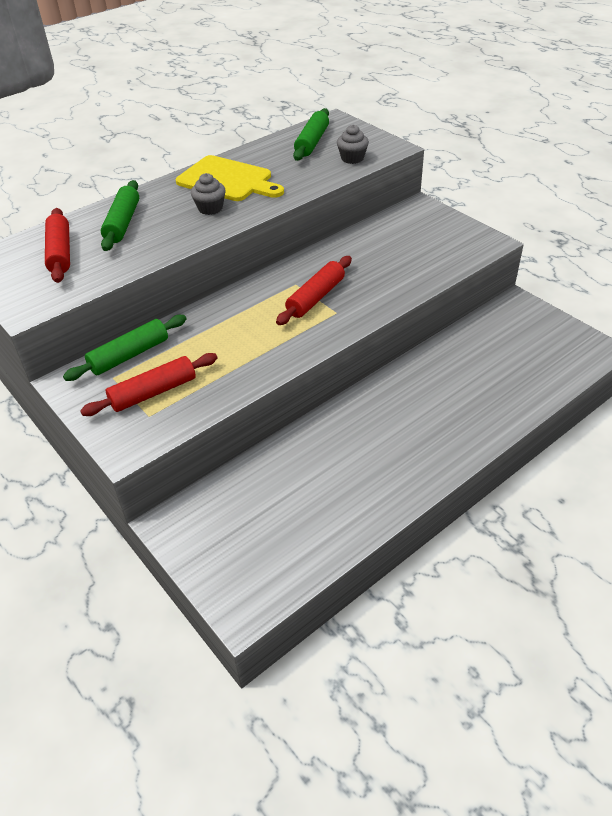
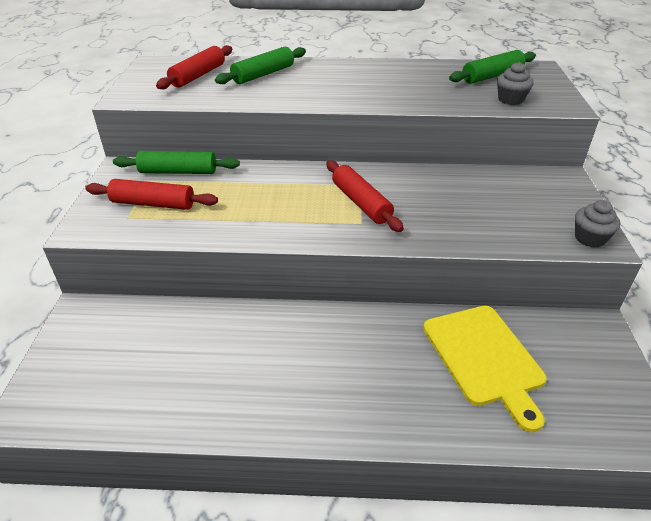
camera: 40 degrees right, 5 degrees down
yellow cutting board [176,155,284,201] -> yellow cutting board moved to [423,306,547,433]
grey cupcake [191,173,226,215] -> grey cupcake moved to [575,200,620,247]
red rolling pin [276,256,352,325] -> red rolling pin turned 75 degrees clockwise [326,160,404,232]

